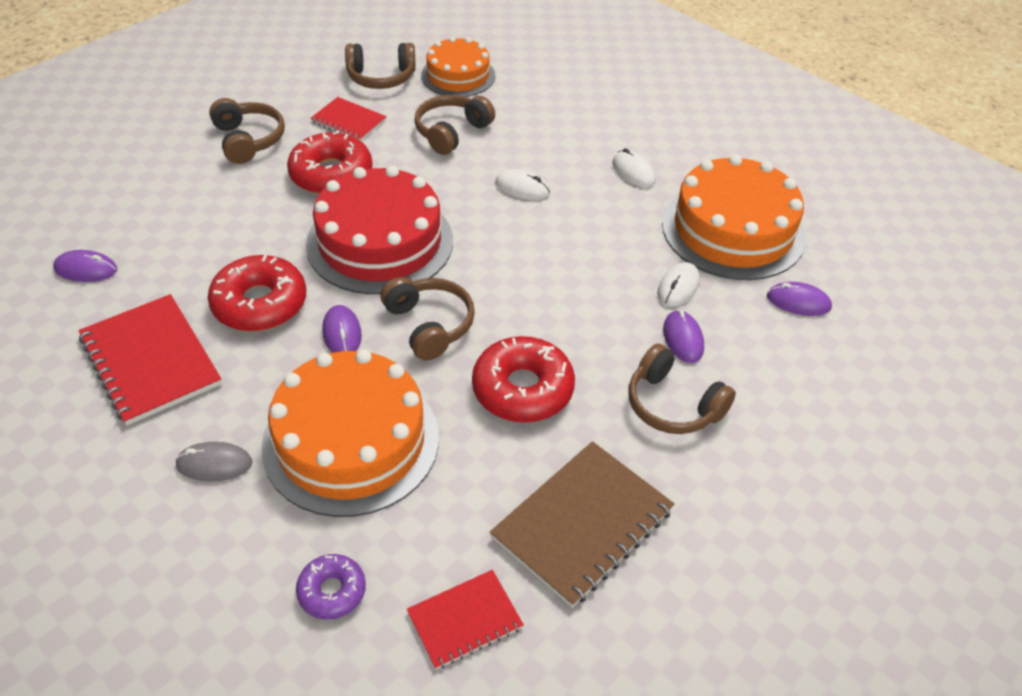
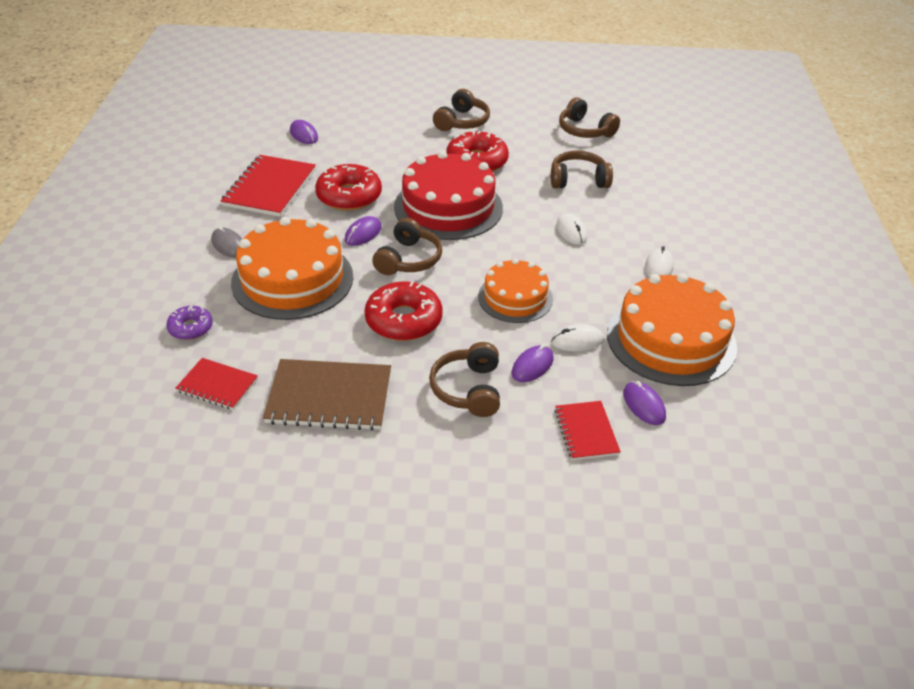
camera: 50 degrees right, 5 degrees down
red notebook [311,97,387,141] -> red notebook moved to [555,401,621,460]
orange cake [421,37,495,97] -> orange cake moved to [478,259,553,323]

